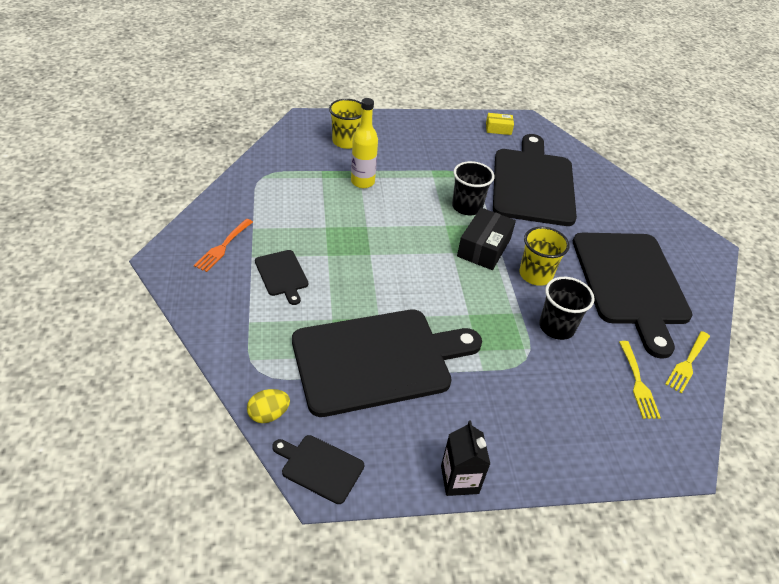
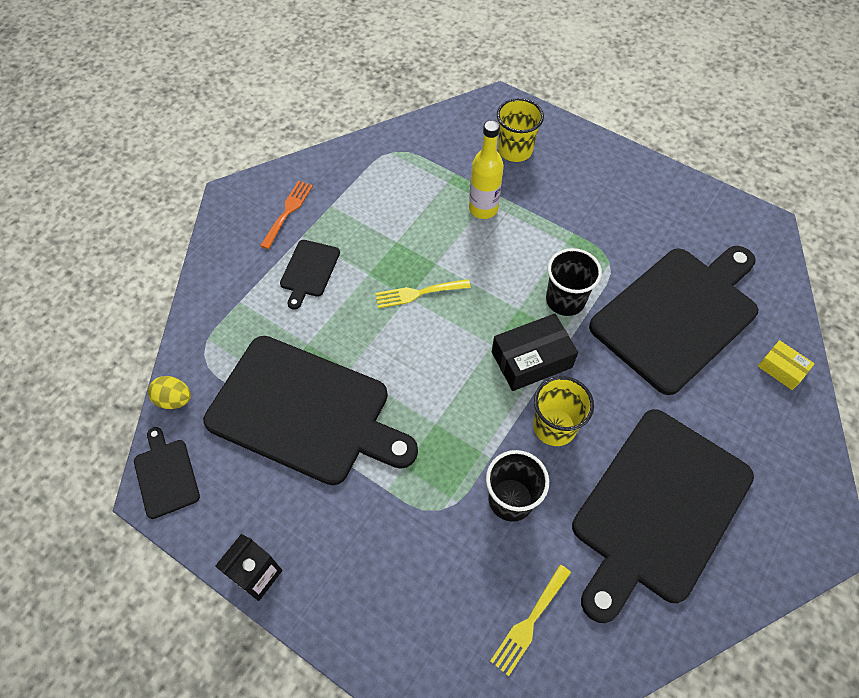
camera: 45 degrees right, 15 degrees up
orange fork [194,219,253,272] -> orange fork turned 135 degrees clockwise [260,181,313,249]
yellow box [486,113,514,135] -> yellow box moved to [758,340,815,390]
yellow fork [665,331,710,394] -> yellow fork moved to [375,279,471,308]

